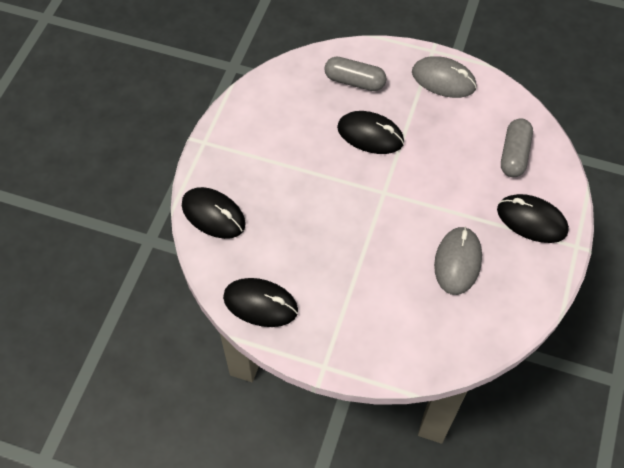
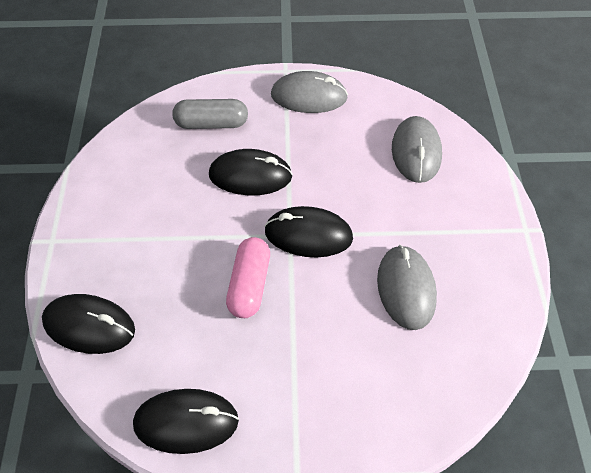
camera: 20 degrees left, 5 degrees down
black mouse [497,194,569,243] -> black mouse moved to [264,206,353,257]
grey capsule [501,118,533,177] -> grey mouse [392,116,442,183]
none -> pink capsule [226,237,270,318]

